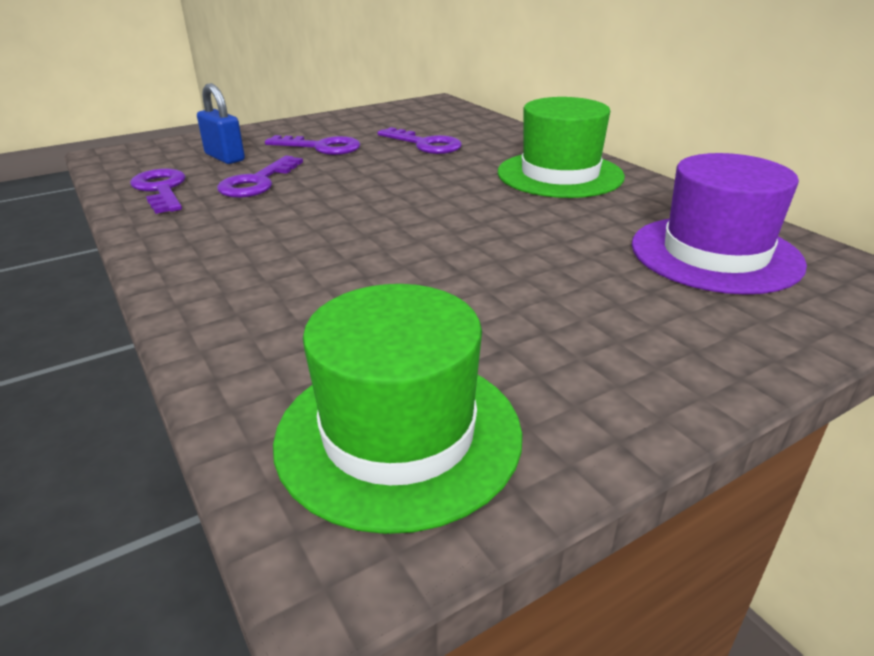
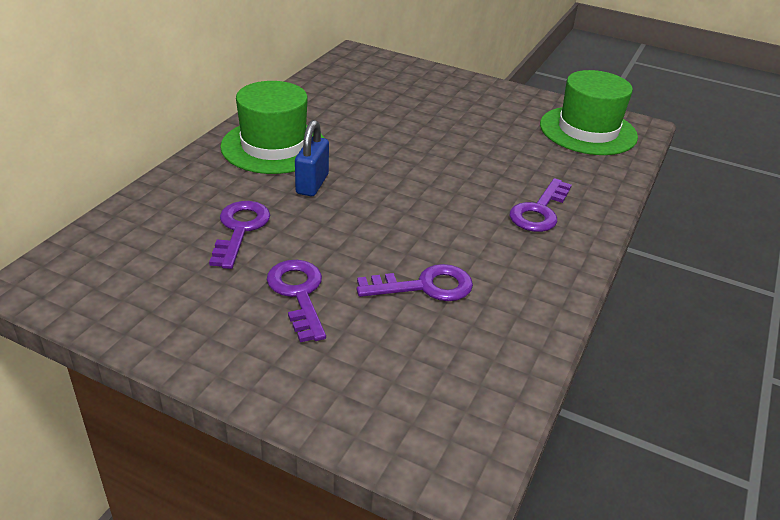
camera: 125 degrees left, 5 degrees up
purple key [130,169,186,214] -> purple key moved to [510,178,572,232]
blue padlock [197,83,245,164] -> blue padlock moved to [295,120,329,196]
purple hat [632,153,807,295] -> none

